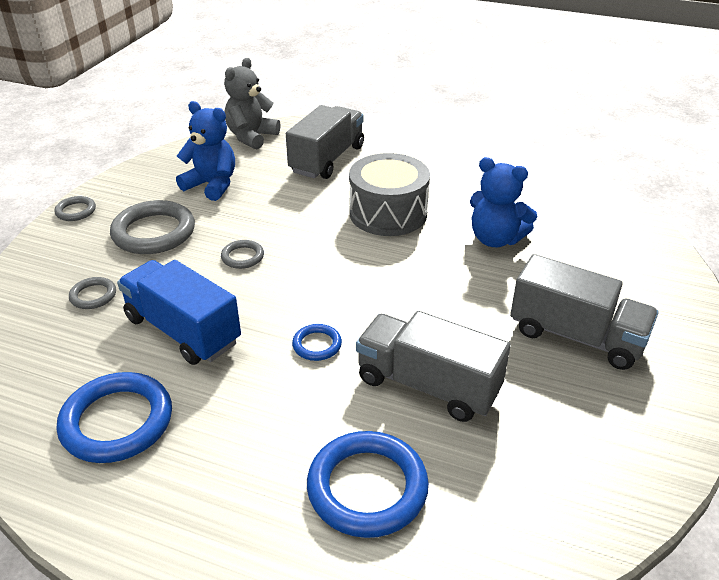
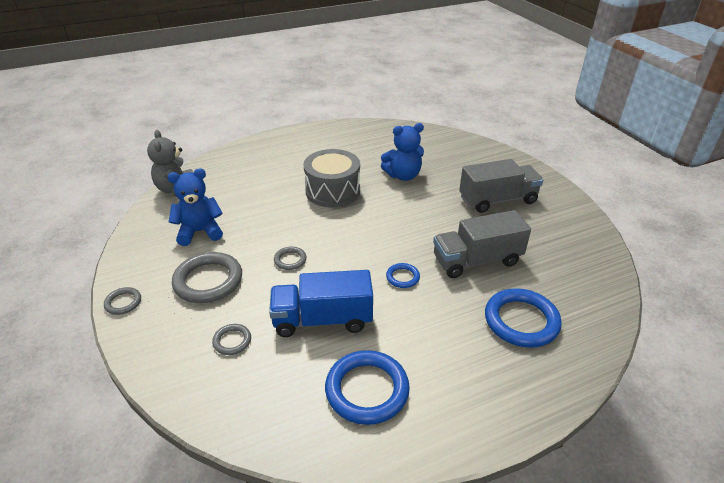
camera: 45 degrees left, 0 degrees up
grey truck [286,105,364,179] -> none

